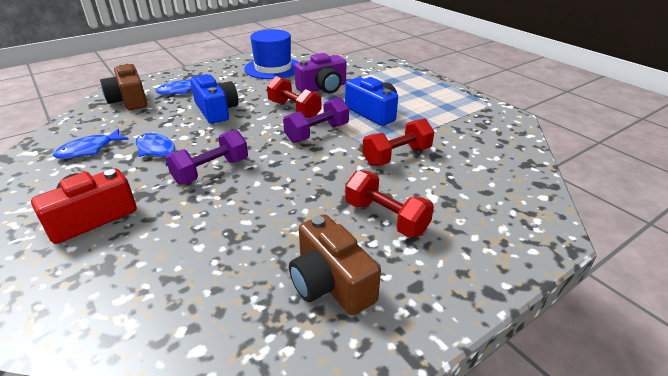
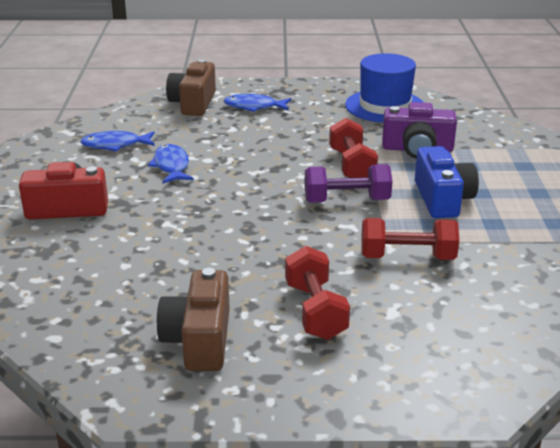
camera: 35 degrees right, 5 degrees down
purple dumbbell [166,129,248,184] -> none
blue camera [190,74,238,124] -> none

